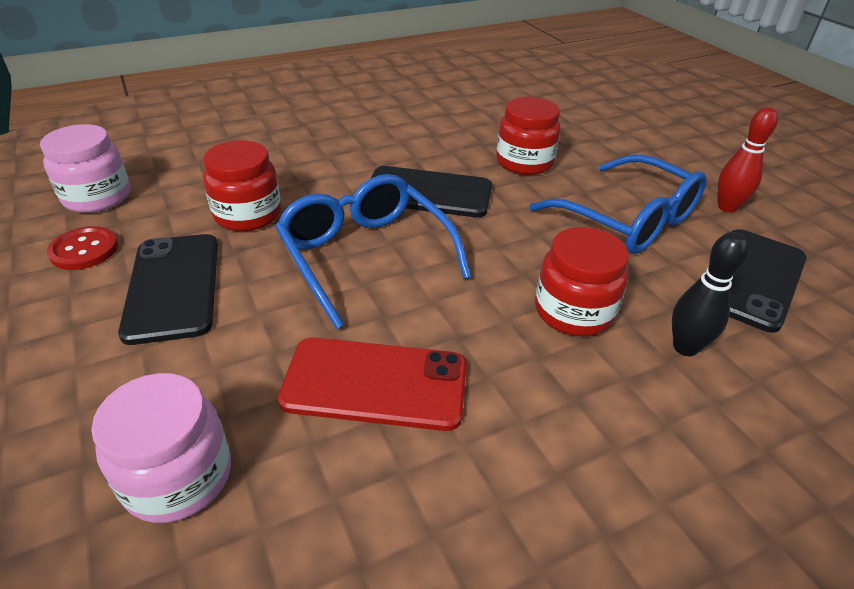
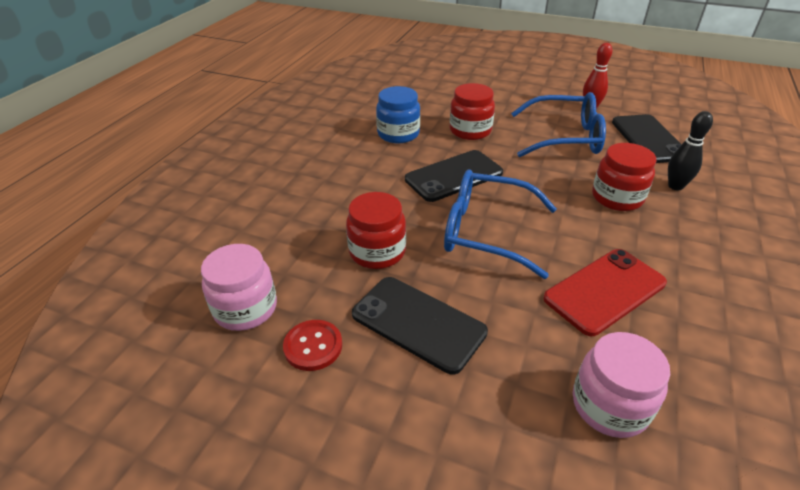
camera: 40 degrees left, 0 degrees up
none -> blue jar [376,86,420,143]

